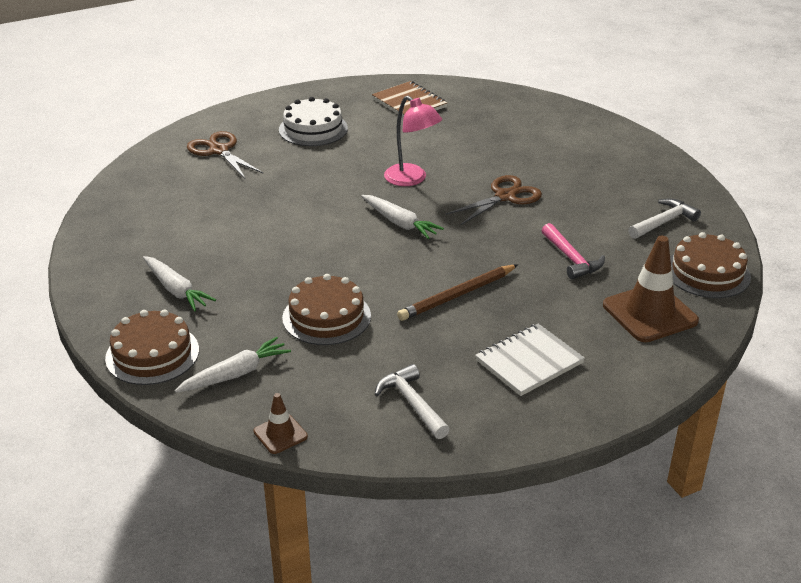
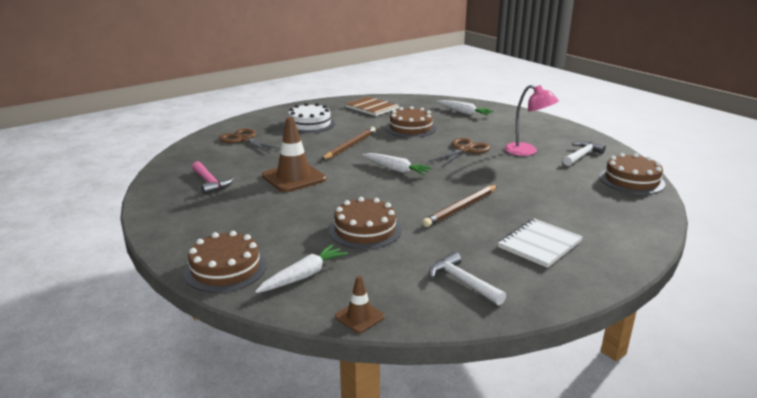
camera: 10 degrees left, 10 degrees down
white carrot [143,256,216,311] -> white carrot moved to [437,100,494,115]
pink lamp [384,96,442,186] -> pink lamp moved to [505,85,559,156]
pink hammer [541,223,605,279] -> pink hammer moved to [192,161,234,194]
brown traffic cone [603,236,699,342] -> brown traffic cone moved to [262,117,326,192]
none -> brown pencil [321,127,376,160]
none -> brown cake [386,106,436,138]

